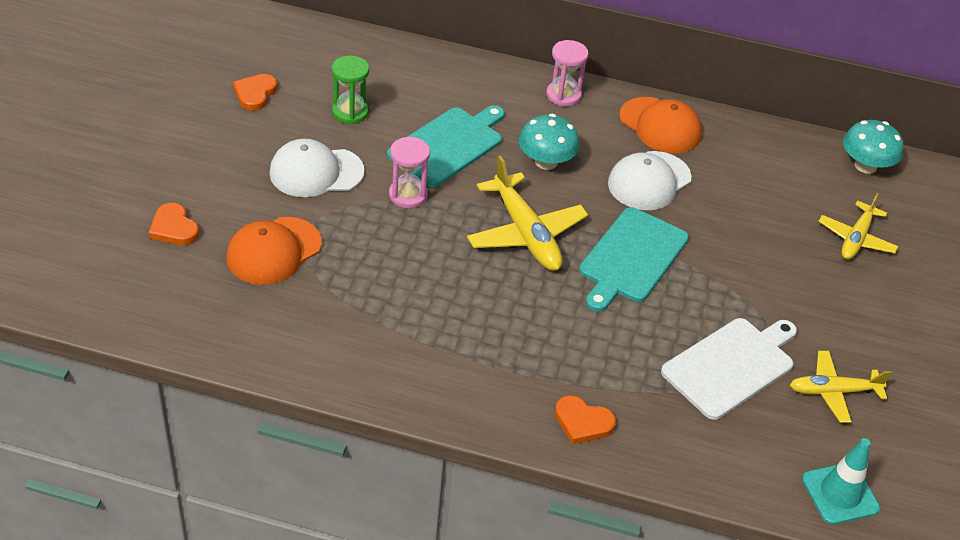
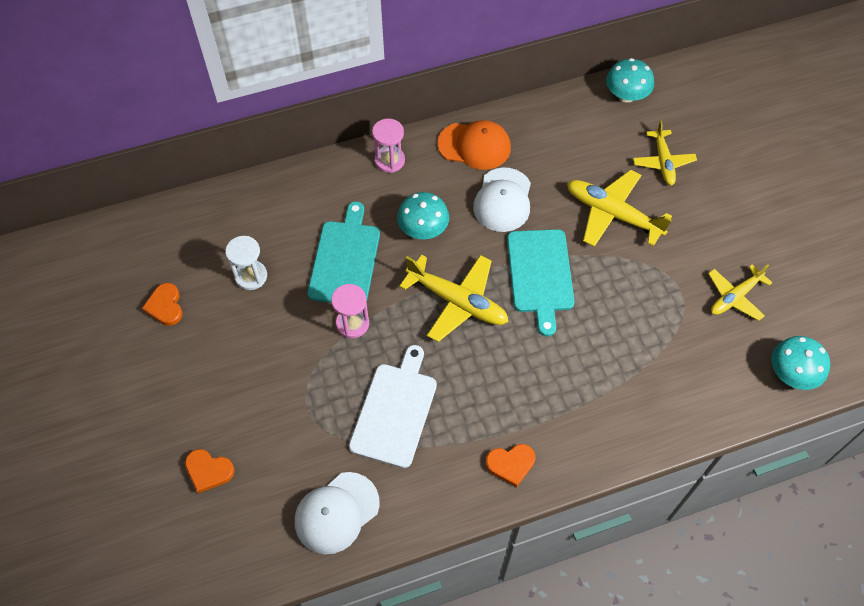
camera: 30 degrees left, 15 degrees up
orange cap [227,217,322,285] -> none
white cap [269,139,365,197] -> white cap moved to [295,472,380,554]
green hourglass [332,56,369,124] -> white hourglass [225,236,267,290]
orange heart [555,395,616,445] -> orange heart moved to [486,444,535,487]
white cutting board [661,318,797,420] -> white cutting board moved to [349,345,437,468]
turquoise traffic cone [802,438,880,525] -> turquoise mushroom [771,336,830,390]
none -> yellow plane [567,170,672,247]

